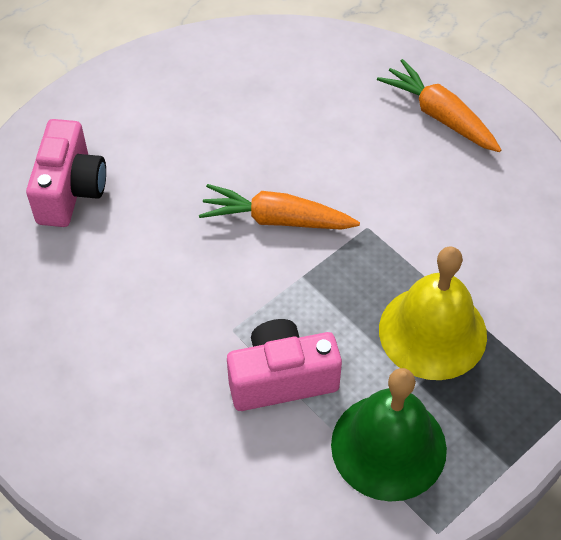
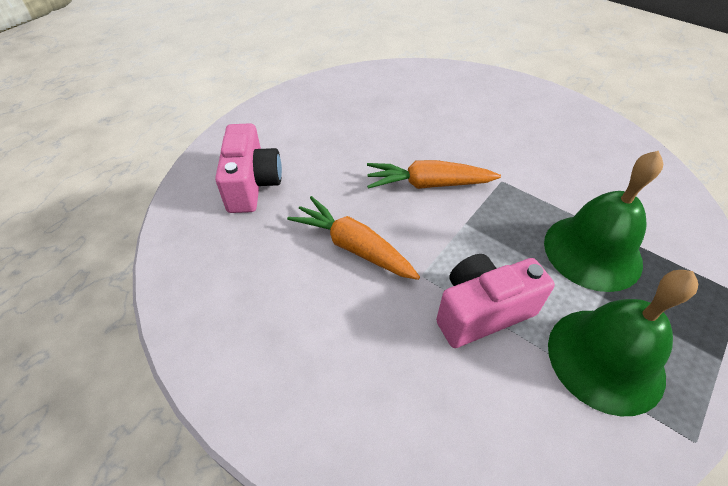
camera: 10 degrees left, 5 degrees down
orange carrot [377,59,501,152] -> orange carrot moved to [287,196,420,280]
yellow bell [379,246,487,380] -> green bell [544,151,663,292]

